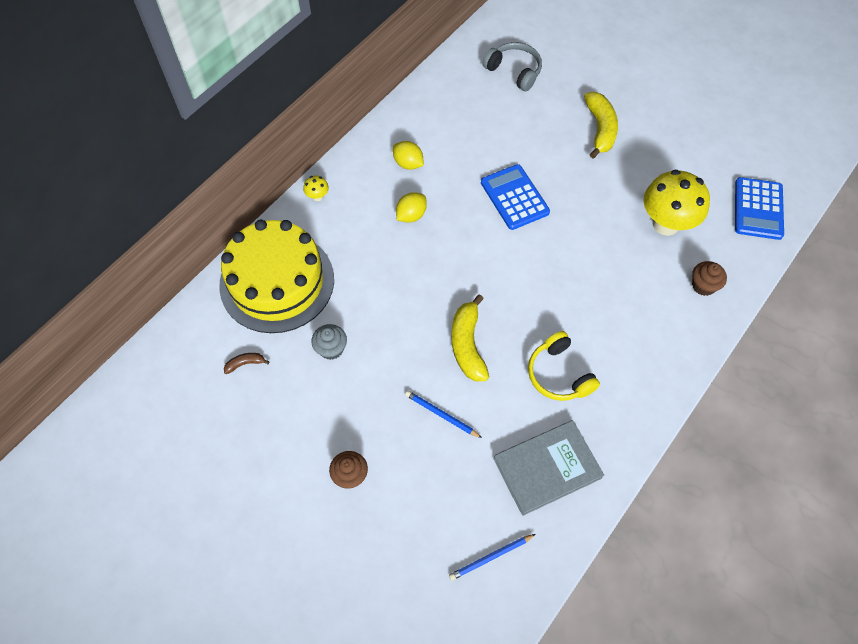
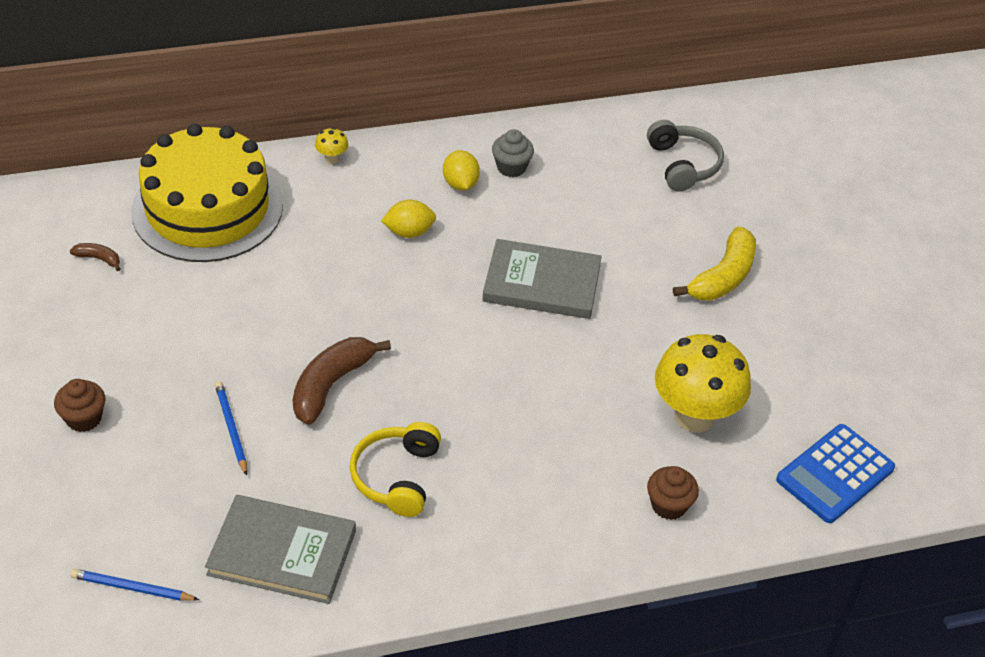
camera: 35 degrees right, 15 degrees down
grey cupcake [311,324,347,360] -> grey cupcake moved to [492,129,534,177]
yellow banana [451,294,489,381] -> brown banana [293,337,391,425]
blue calculator [481,164,550,230] -> grey book [482,239,602,319]

